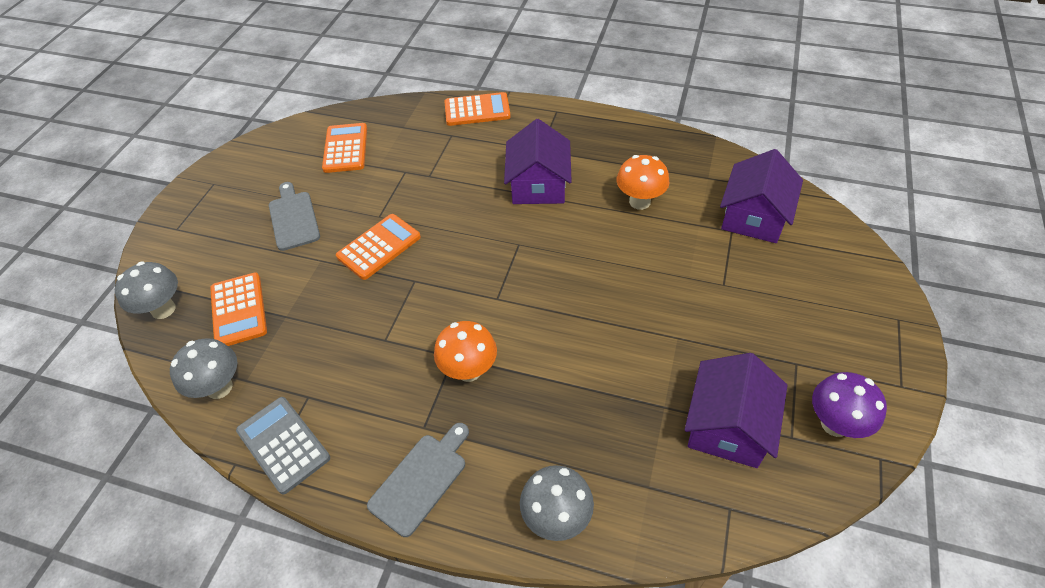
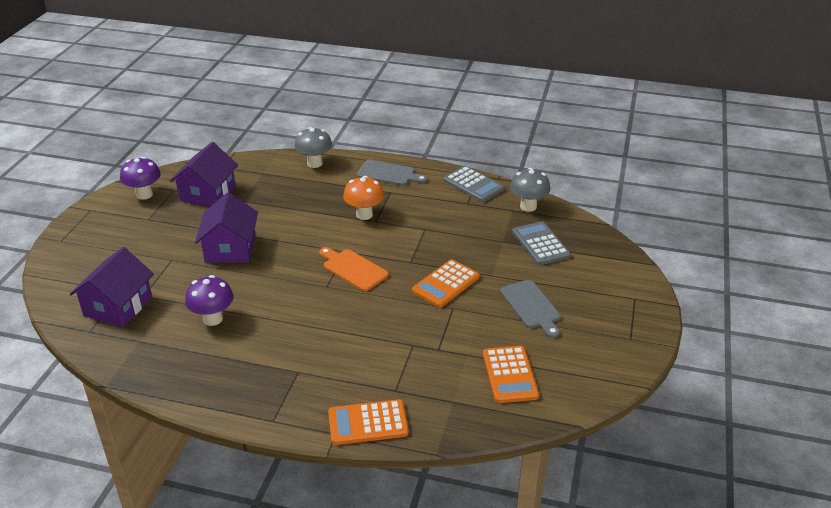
camera: 175 degrees right, 15 degrees down
grey mushroom [115,262,178,319] -> none
orange calculator [210,272,267,346] -> grey calculator [512,221,571,265]
grey cutting board [367,423,469,537] -> grey cutting board turned 105 degrees counterclockwise [357,160,427,186]
purple house [504,119,572,204] -> purple house moved to [195,192,258,263]
orange mushroom [617,155,669,210] -> purple mushroom [185,275,233,326]
none -> orange cutting board [319,247,388,291]

